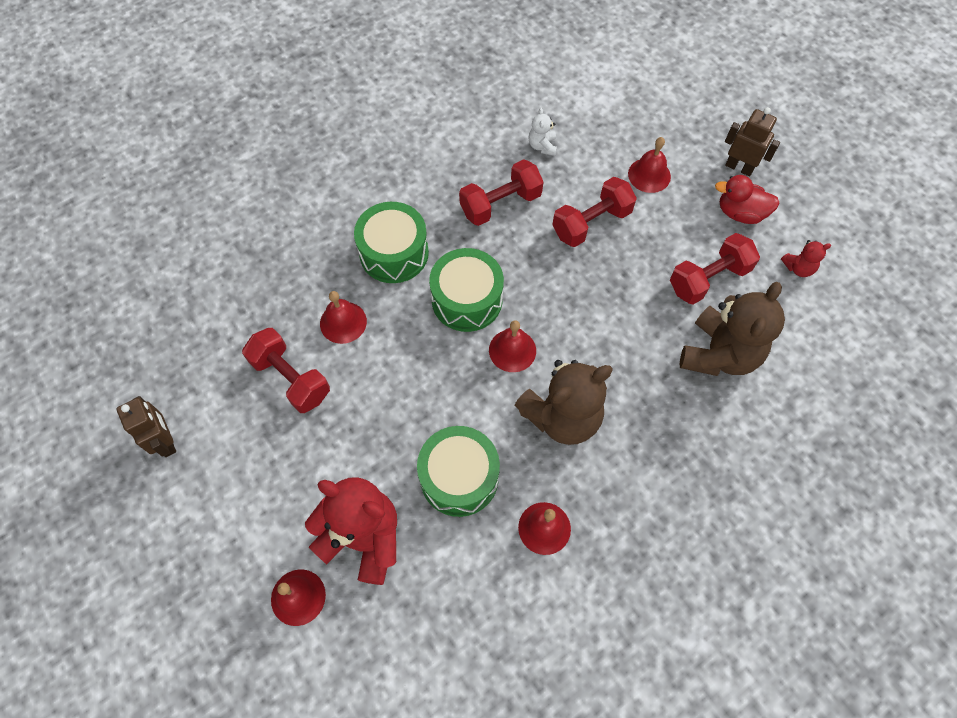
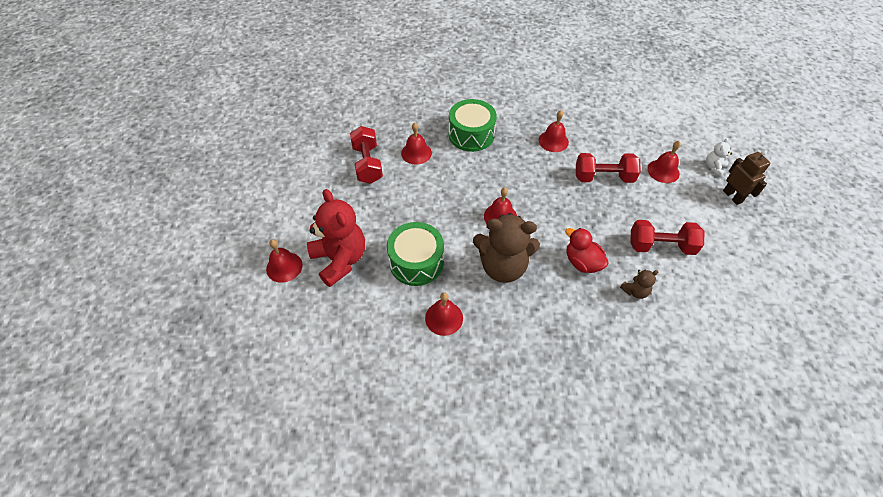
camera: 35 degrees right, 10 degrees down
brown robot [117,396,176,457] -> none
green drum [429,248,504,332] -> none
red dumbbell [459,159,543,226] -> red bell [538,110,569,152]
white teddy bear [528,108,557,156] -> white teddy bear moved to [706,138,732,177]
brown teddy bear [679,282,785,376] -> brown teddy bear [620,269,659,299], size x0.44
red duck [715,175,780,224] -> red duck moved to [565,228,609,273]
red teddy bear [781,240,831,277] -> none

